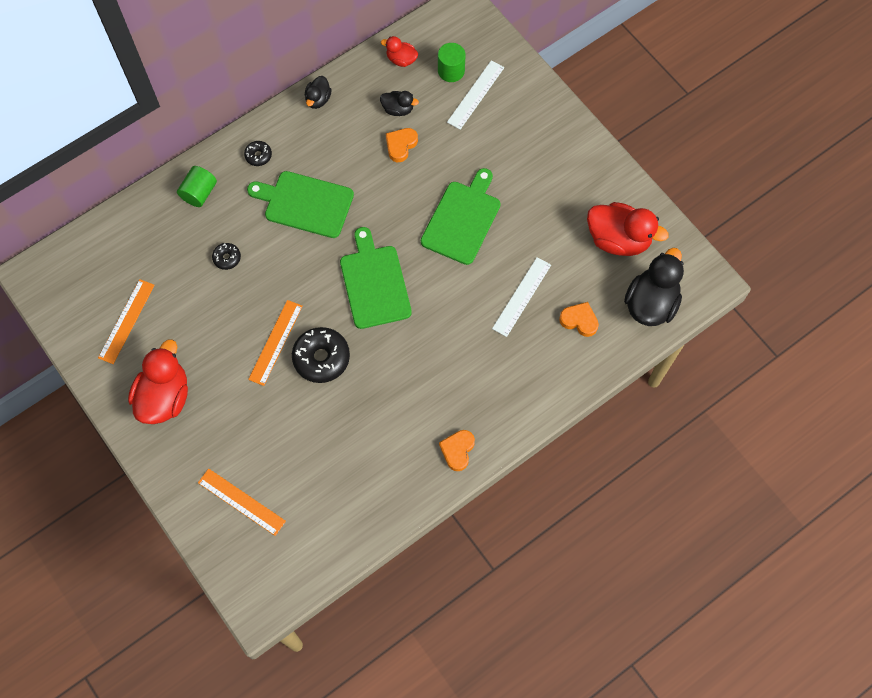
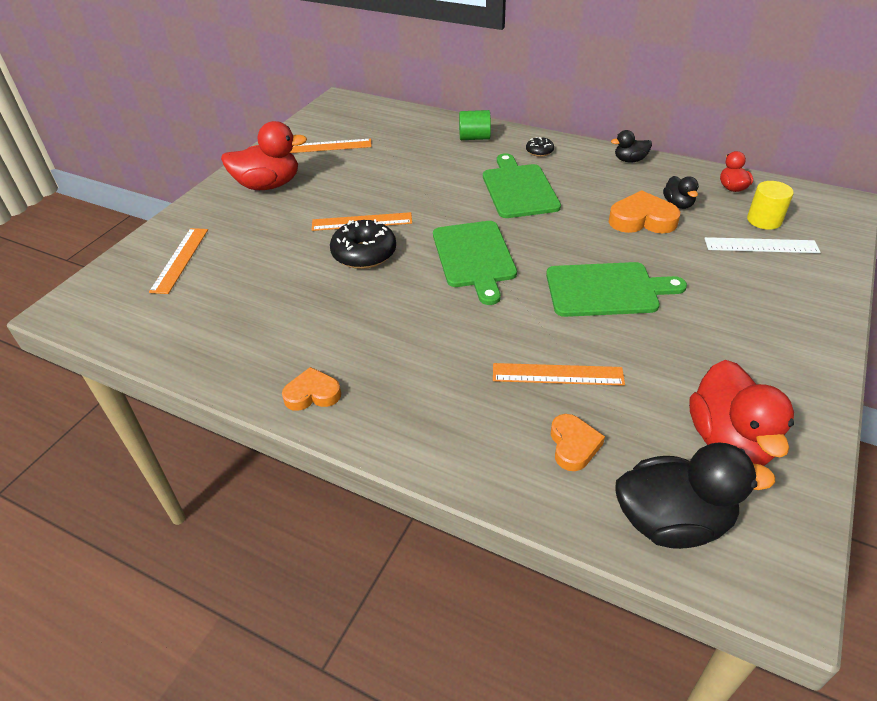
camera: 65 degrees right, 25 degrees down
black donut [212,243,241,270] -> none
green cutting board [340,227,412,329] -> green cutting board turned 120 degrees clockwise [433,221,517,305]
orange heart [386,128,418,162] -> orange heart [609,190,680,233], size x1.52
green cylinder [438,43,465,82] -> yellow cylinder [747,181,794,230]
white ruler [492,257,551,337] -> orange ruler [493,363,625,386]

